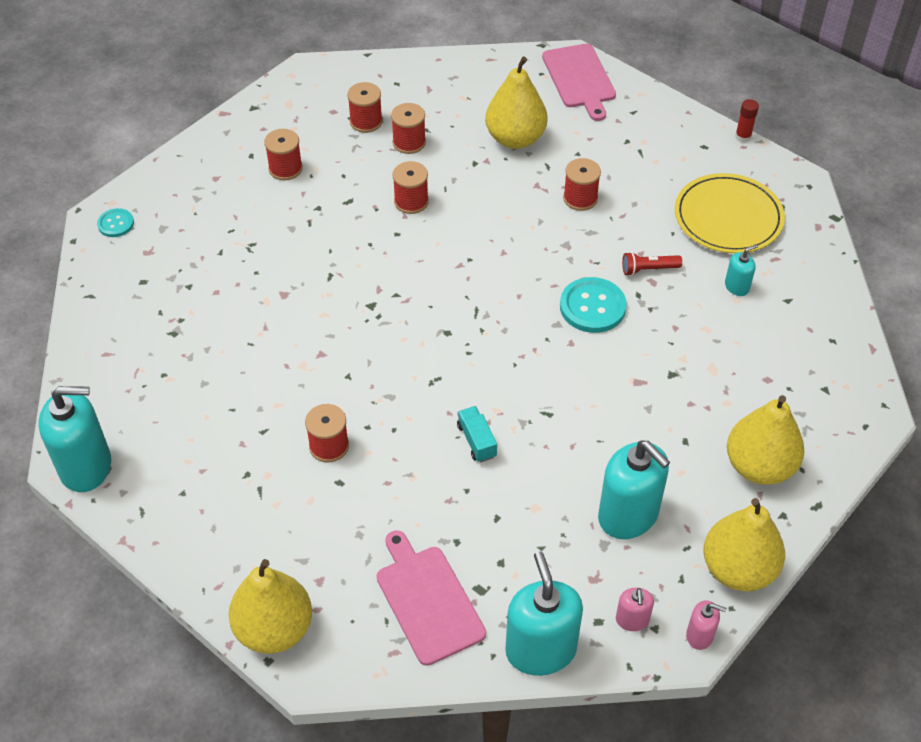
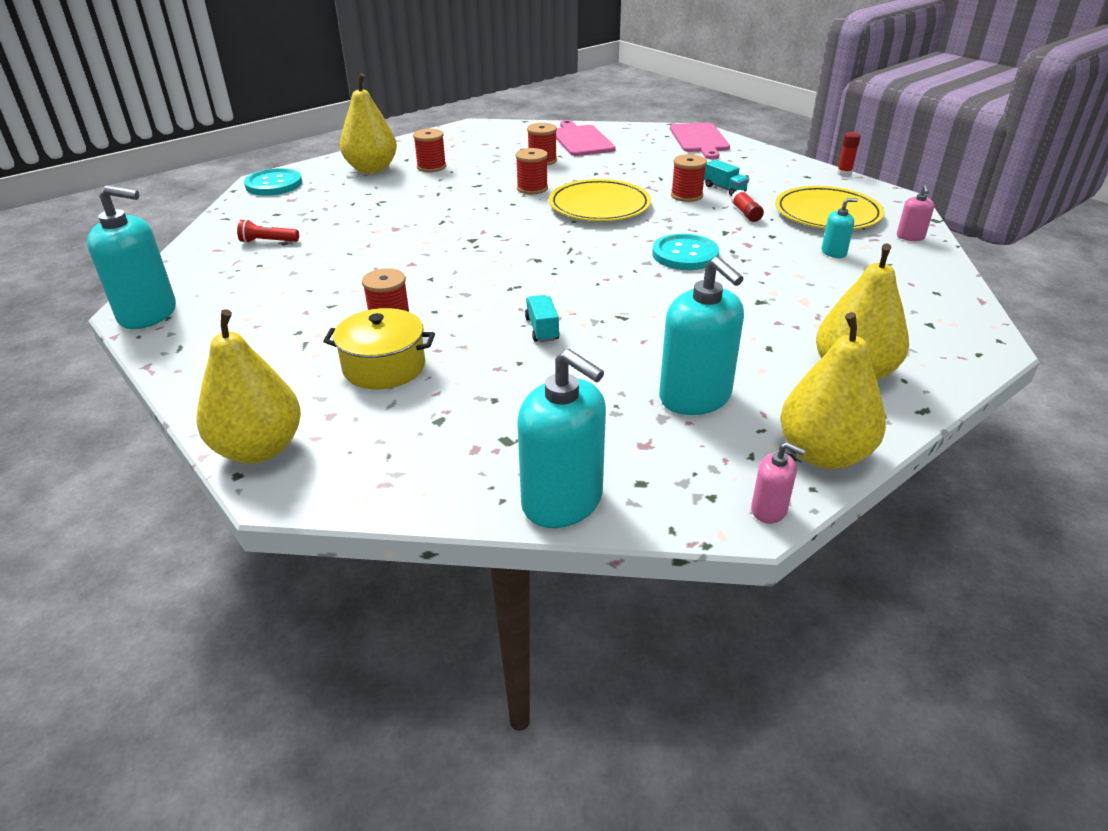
camera: 10 degrees right, 15 degrees down
turquoise button [97,208,134,237] -> turquoise button [244,168,302,196], size x1.76
red spool [347,82,383,133] -> none
pink cutting board [376,530,486,666] -> pink cutting board moved to [556,120,616,156]
yellow pear [485,56,548,149] -> yellow pear moved to [340,73,397,174]
turquoise soap dispenser [505,551,583,676] -> turquoise soap dispenser turned 135 degrees clockwise [517,349,606,528]
pink soap dispenser [616,587,654,631] -> pink soap dispenser moved to [897,185,934,241]
red flashlight [622,252,682,276] -> red flashlight moved to [237,219,299,243]
none -> yellow pot [323,308,435,389]
none -> yellow plate [549,179,651,221]
none -> turquoise truck [704,159,749,196]
none -> red glue stick [731,190,764,222]

